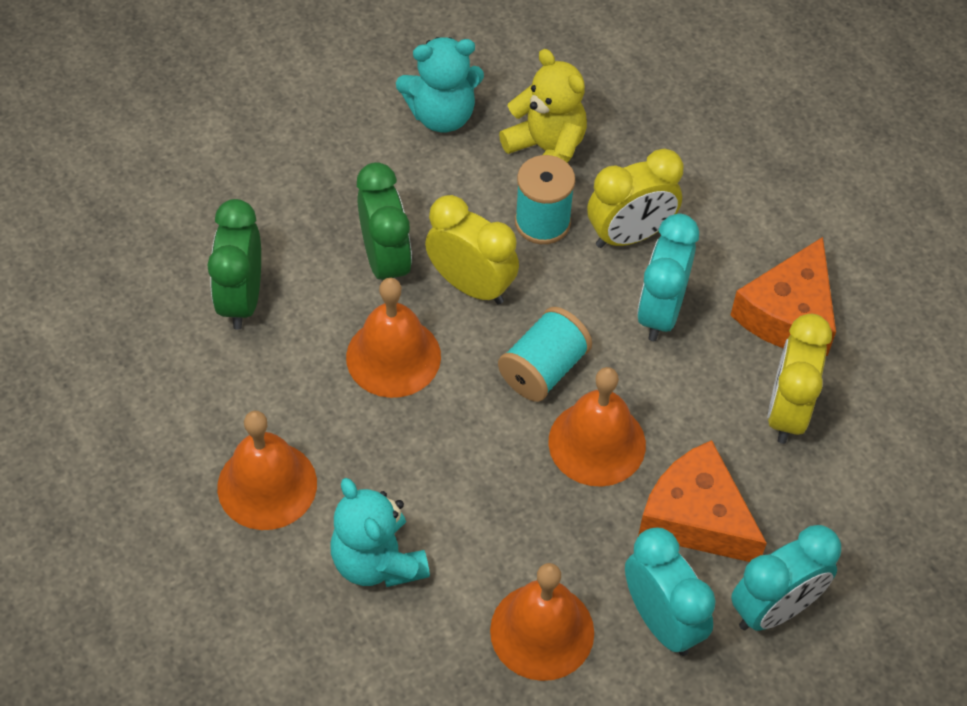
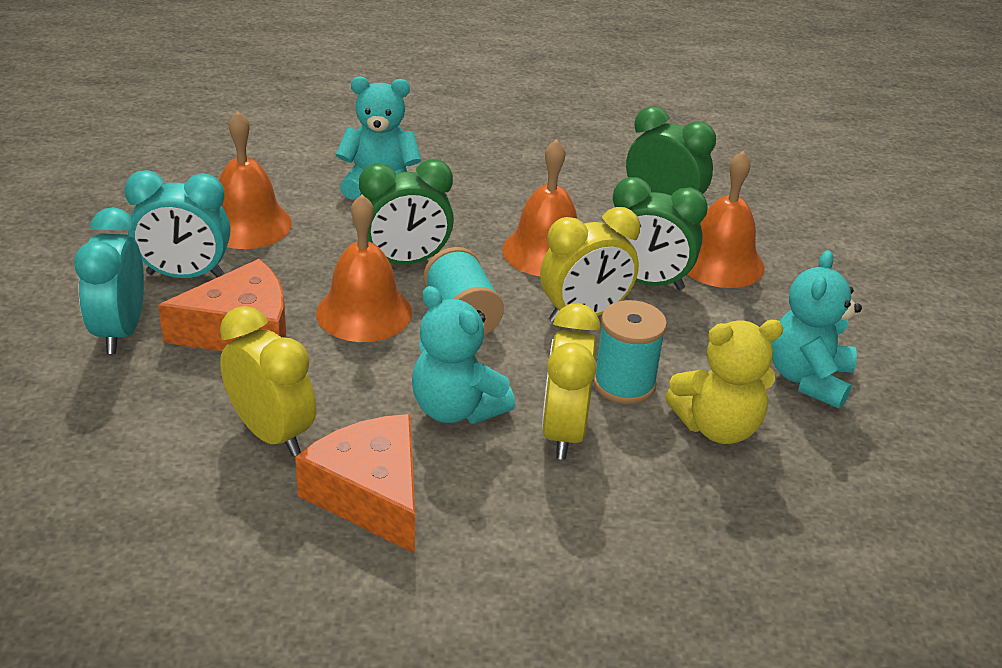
camera: 120 degrees right, 20 degrees down
orange bell [217,411,317,530] -> orange bell moved to [687,151,765,288]
turquoise clock [637,214,699,341] -> turquoise teddy bear [412,286,515,424]
none -> green clock [359,159,454,265]

